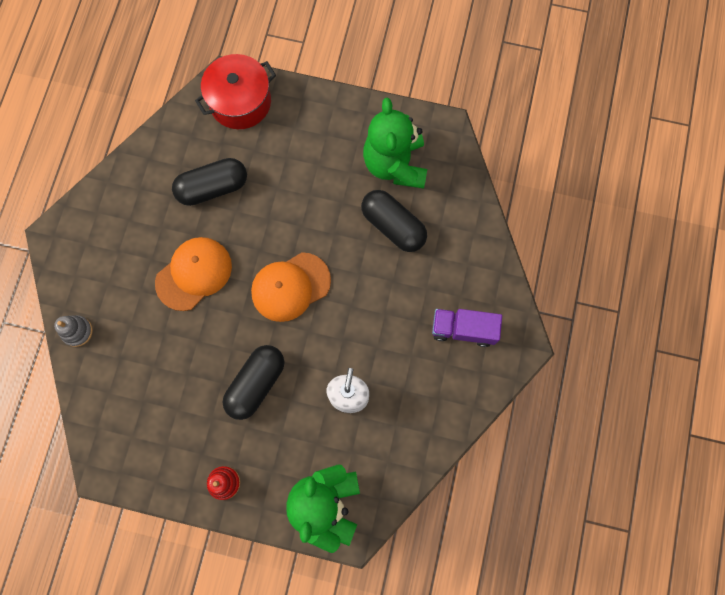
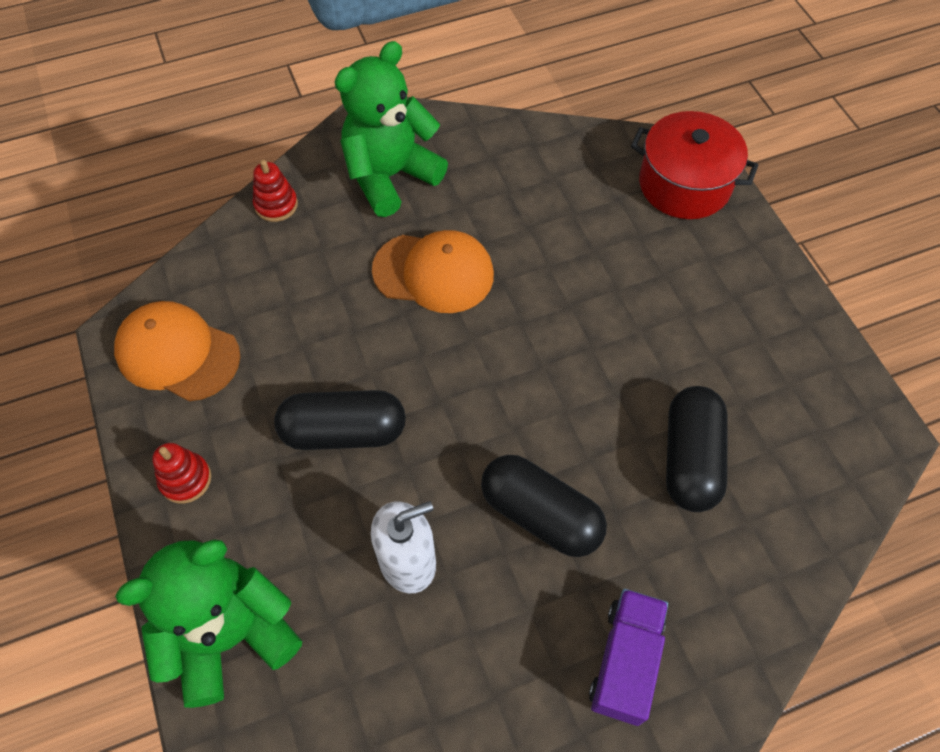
camera: 55 degrees right, 15 degrees down
grey stacking toy [54,315,93,347] -> red stacking toy [253,160,298,222]
black capsule [172,158,247,206] -> black capsule moved to [481,455,607,557]
orange cap [251,252,331,322] -> orange cap moved to [114,301,240,401]
green teddy bear [363,98,427,189] -> green teddy bear moved to [334,41,448,217]
purple truck [432,309,502,347] -> purple truck turned 45 degrees clockwise [589,589,668,726]

